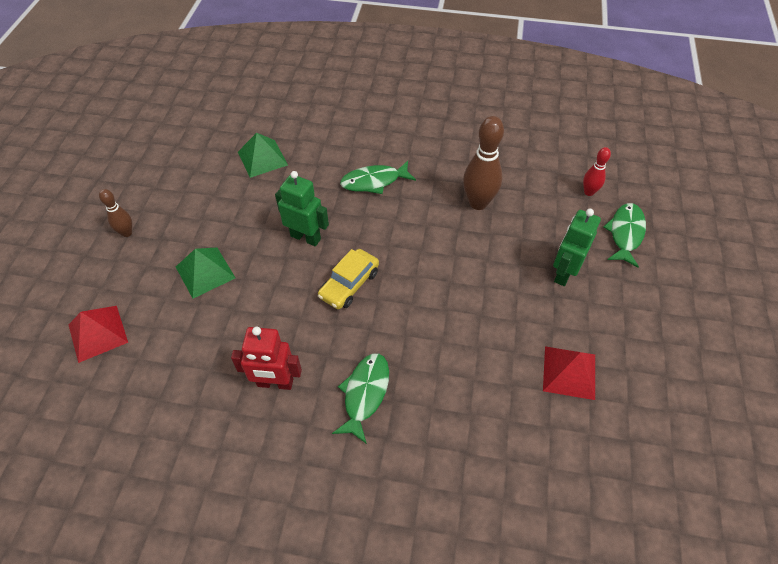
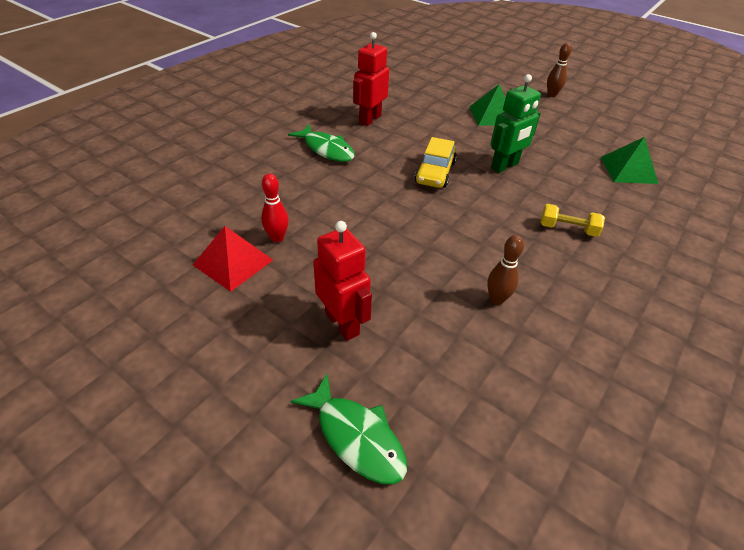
camera: 115 degrees right, 10 degrees down
red pyramid [68,306,128,363] -> none
yellow car [318,249,379,309] -> yellow car turned 135 degrees counterclockwise [415,137,457,188]
green fish [340,161,416,194] -> yellow dumbbell [540,204,605,237]
brown bowling pin [463,116,504,210] -> brown bowling pin [487,235,524,305], size x0.55
green robot [553,209,601,286] -> red robot [313,221,372,341]
red bowling pin [583,147,611,196] -> red bowling pin moved to [261,173,289,242]

